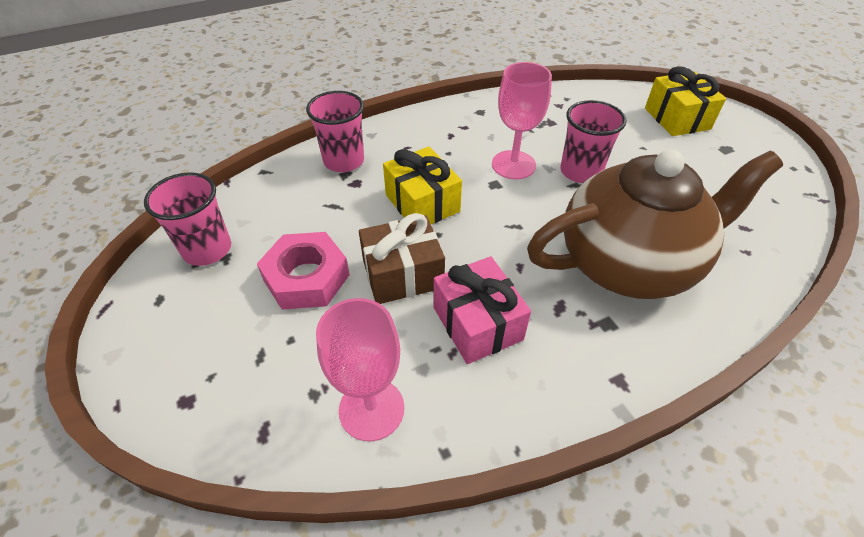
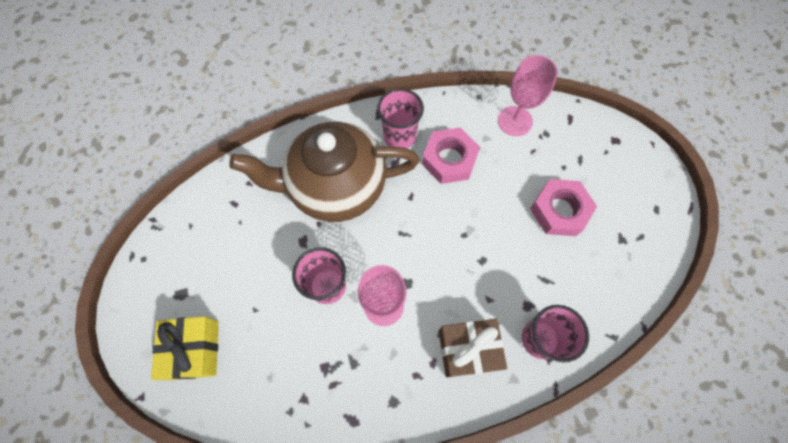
camera: 170 degrees left, 20 degrees up
pink cup [144,172,231,266] -> pink cup moved to [377,88,424,148]
brown gift [359,213,445,304] -> brown gift moved to [439,319,507,377]
yellow gift [383,147,462,224] -> none
pink gift [433,256,531,364] -> pink nut [422,128,480,184]

